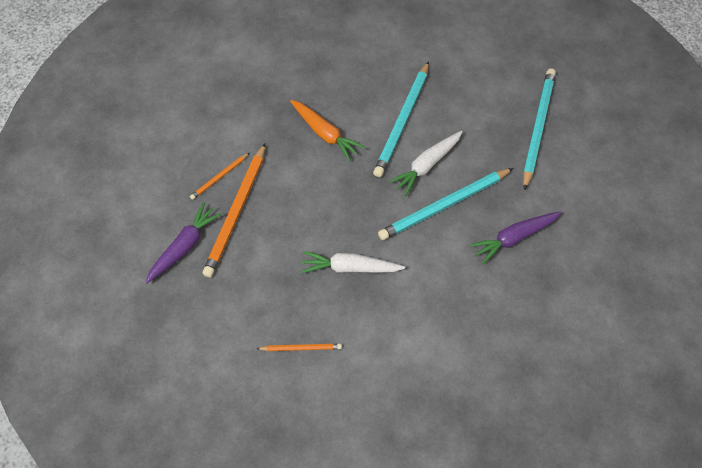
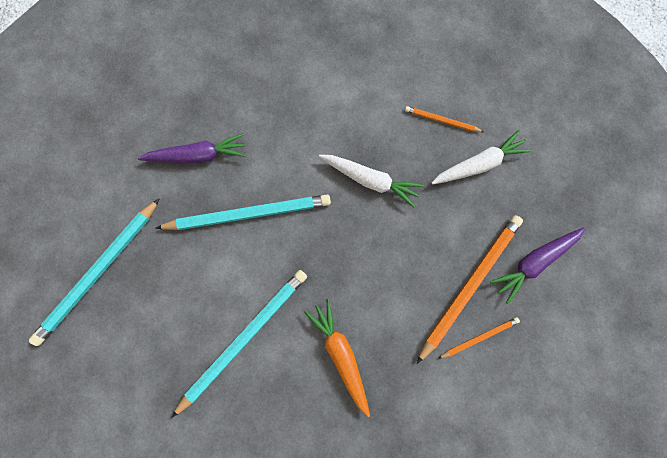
camera: 160 degrees left, 15 degrees up
white carrot [389,131,463,196] -> white carrot moved to [432,130,532,185]

